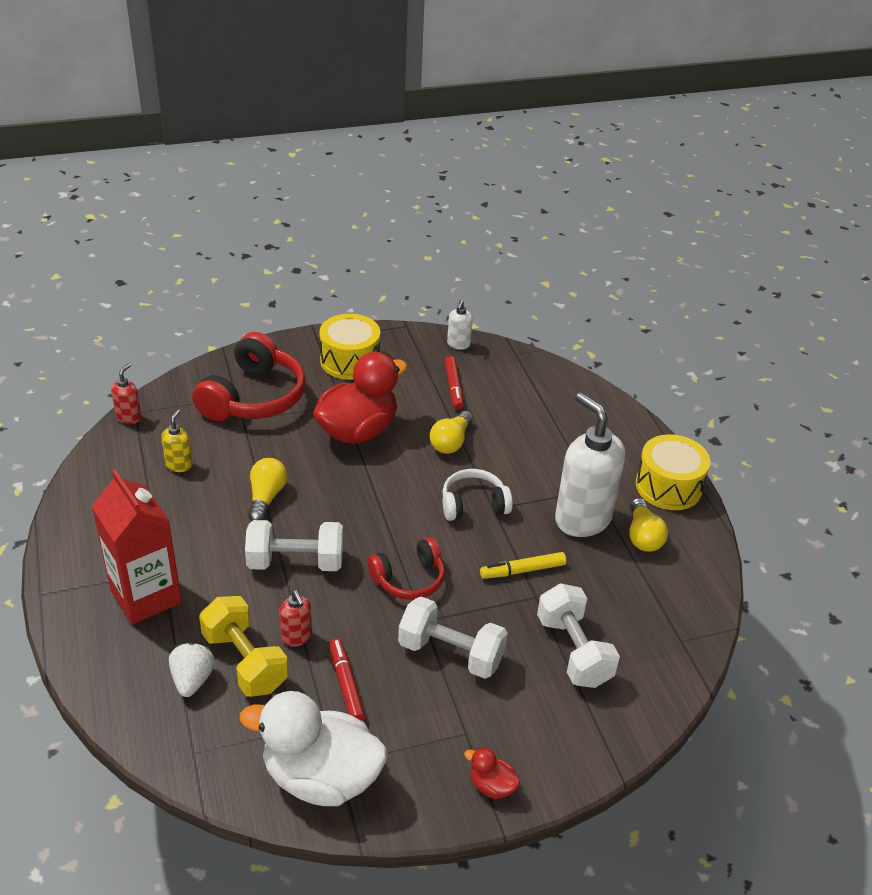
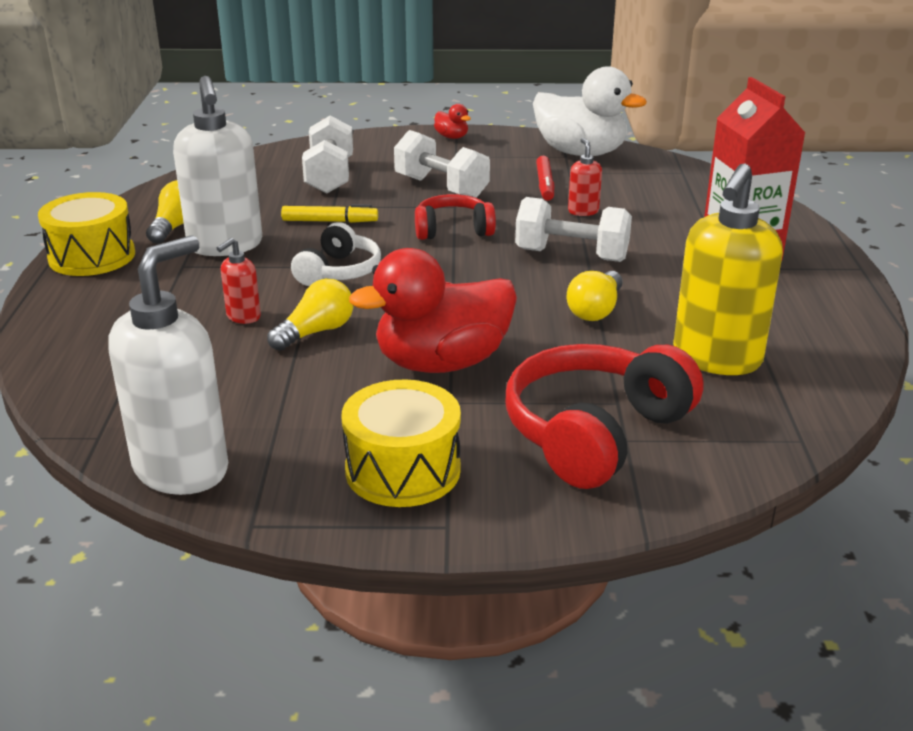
camera: 160 degrees left, 10 degrees down
red soap dispenser [111,363,141,424] -> red soap dispenser moved to [217,238,261,324]
yellow soap dispenser [161,409,193,472] -> yellow soap dispenser [673,164,783,375], size x2.22
white strawberry [169,643,215,697] -> none
yellow dumbbell [199,596,288,697] -> none
white headphones [442,469,513,521] -> white headphones turned 75 degrees counterclockwise [291,222,381,286]
red marker [445,356,464,410] -> none
white soap dispenser [447,300,473,350] -> white soap dispenser [108,235,228,495], size x2.22

